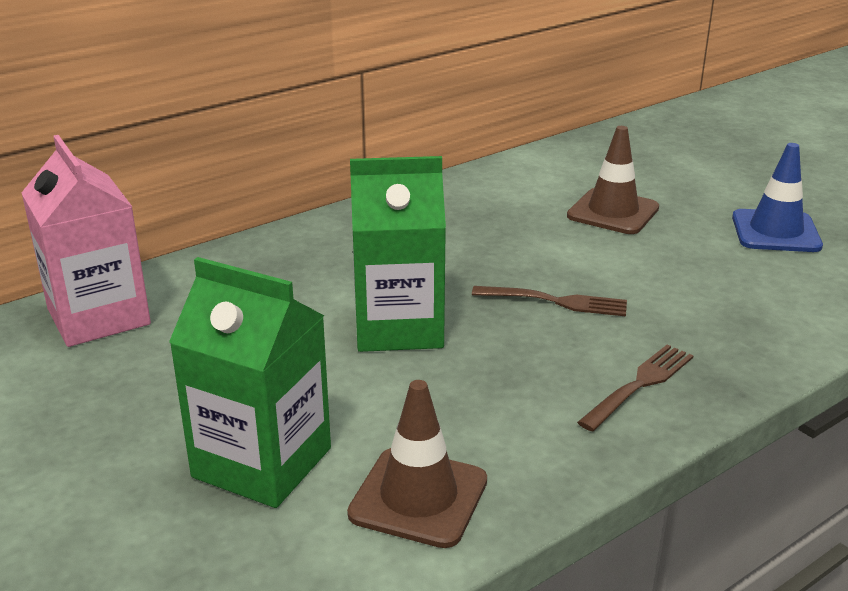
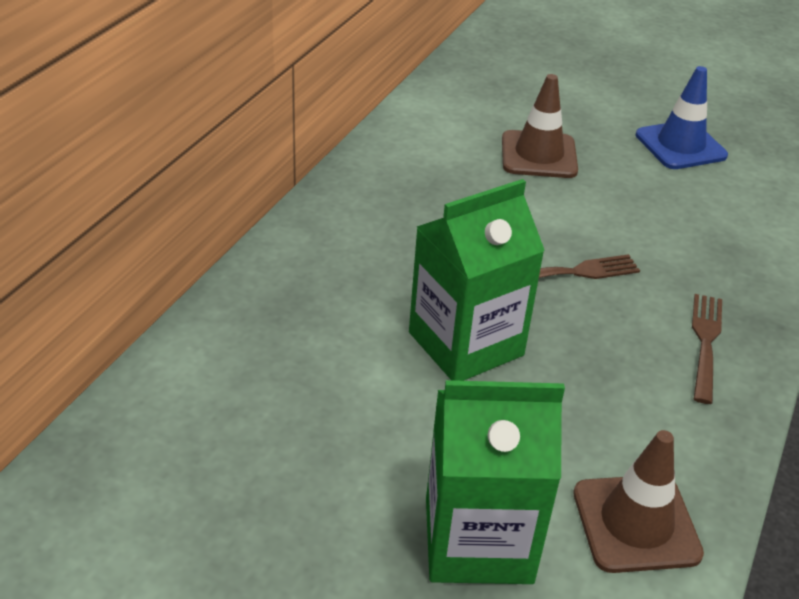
camera: 30 degrees left, 10 degrees up
pink carton [21,135,151,347] -> none

